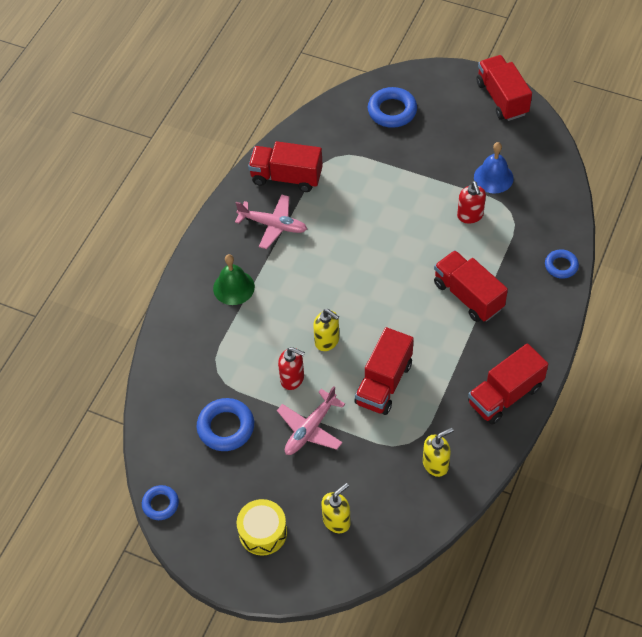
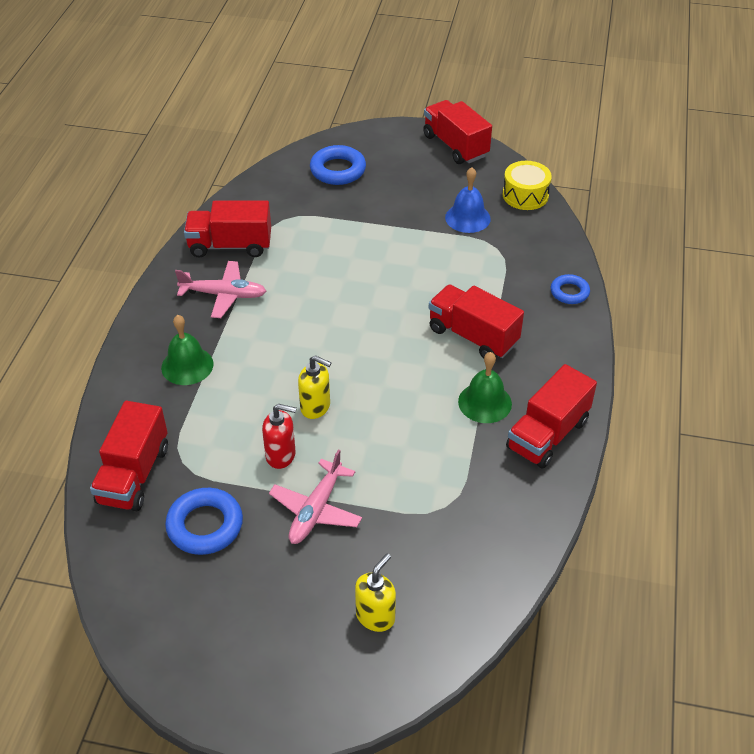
camera: 15 degrees left, 10 degrees down
blue ring [142,485,179,520] -> none
yellow drum [237,499,287,556] -> yellow drum moved to [503,161,552,210]
red truck [354,327,414,415] -> red truck moved to [90,401,168,511]
yellow soap dispenser [423,428,453,477] -> none
red soap dispenser [457,181,486,224] -> none
none -> green bell [458,352,512,423]

